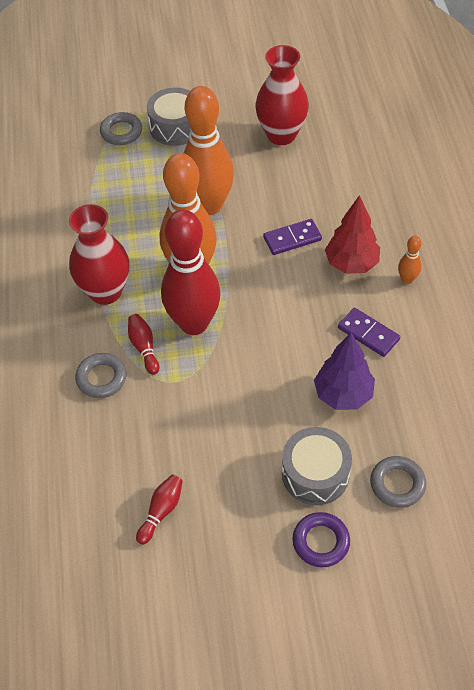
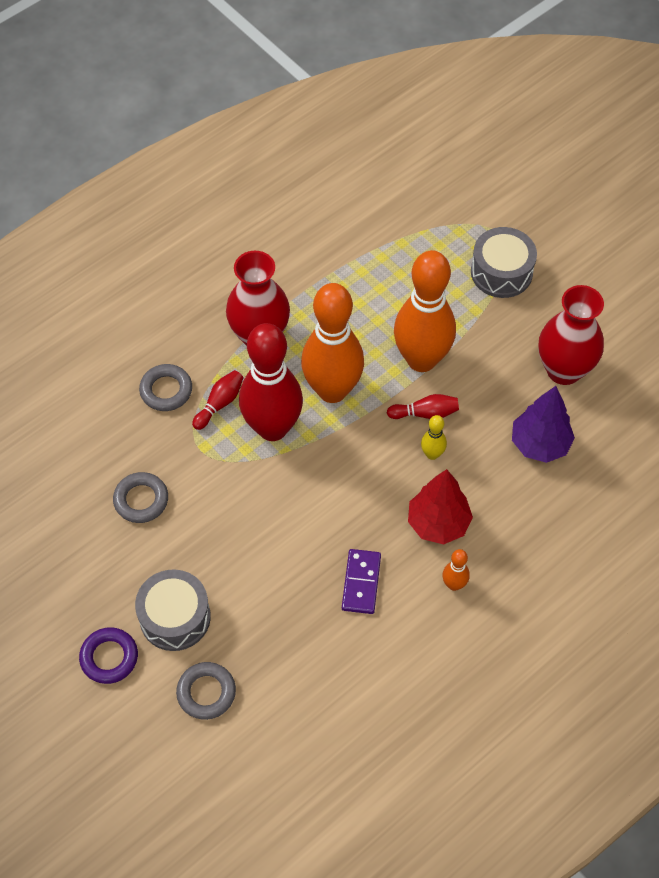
camera: 55 degrees right, 5 degrees up
grey ring [100,112,142,145] -> grey ring moved to [113,472,168,523]
red bowling pin [136,475,183,545] -> red bowling pin moved to [387,394,459,419]
purple domino [263,219,322,255] -> yellow bowling pin [421,415,447,460]
purple tree [314,333,375,410] -> purple tree moved to [512,386,575,463]

